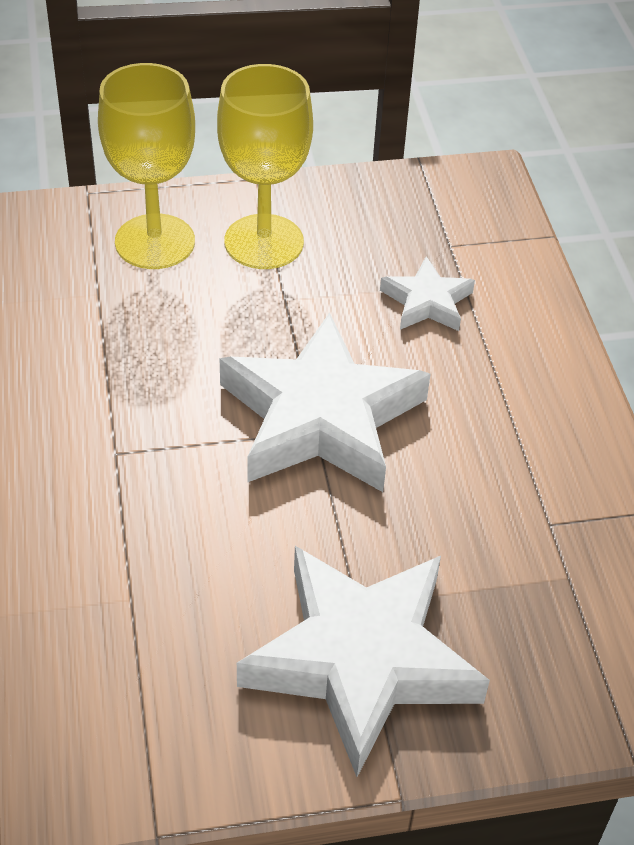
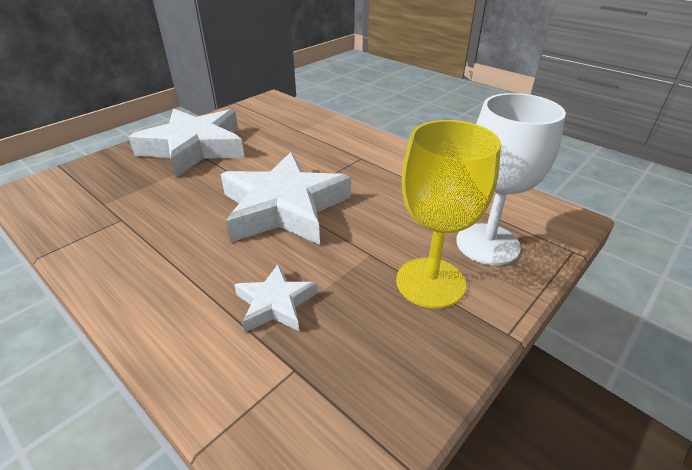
camera: 145 degrees right, 10 degrees down
yellow goblet [98,63,195,269] -> white goblet [456,93,566,265]

